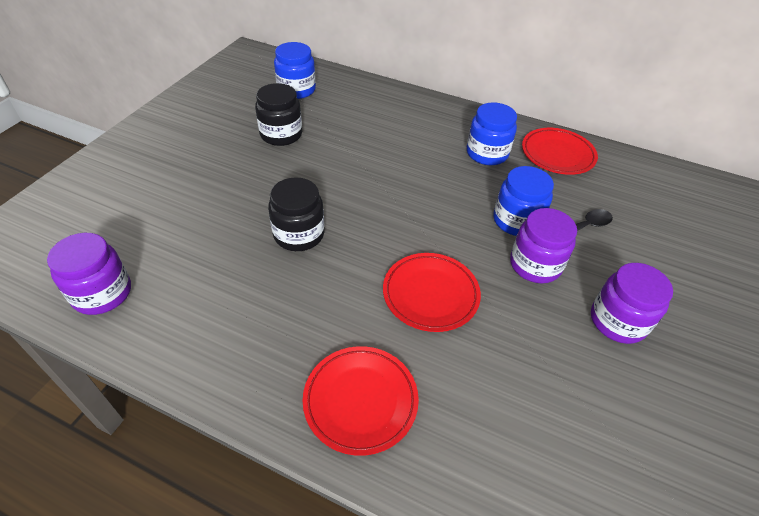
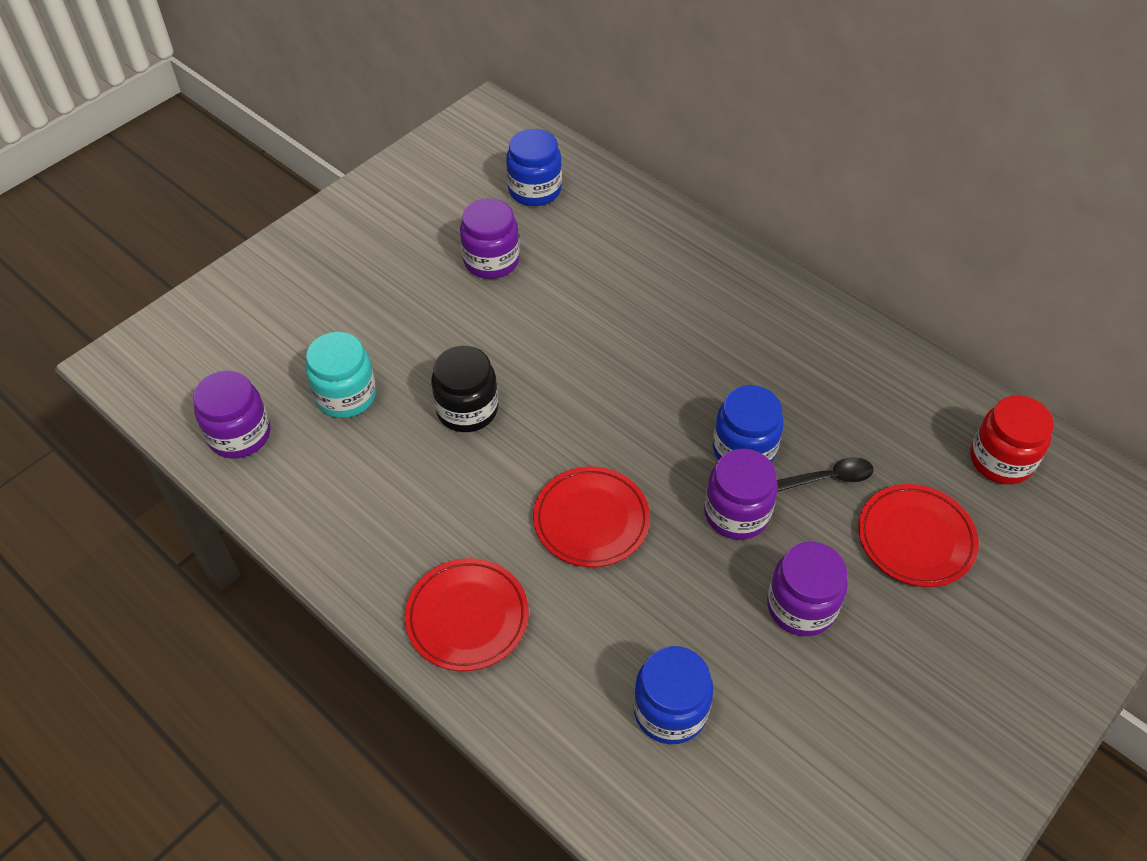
camera: 20 degrees right, 5 degrees up
black jar [255,83,302,146] -> purple jar [460,198,520,279]
blue jar [467,102,517,165] -> blue jar moved to [633,646,714,744]
red plate [522,128,598,175] -> red plate moved to [858,484,979,587]
none -> turquoise jar [306,332,376,418]
none -> red jar [970,395,1054,484]

